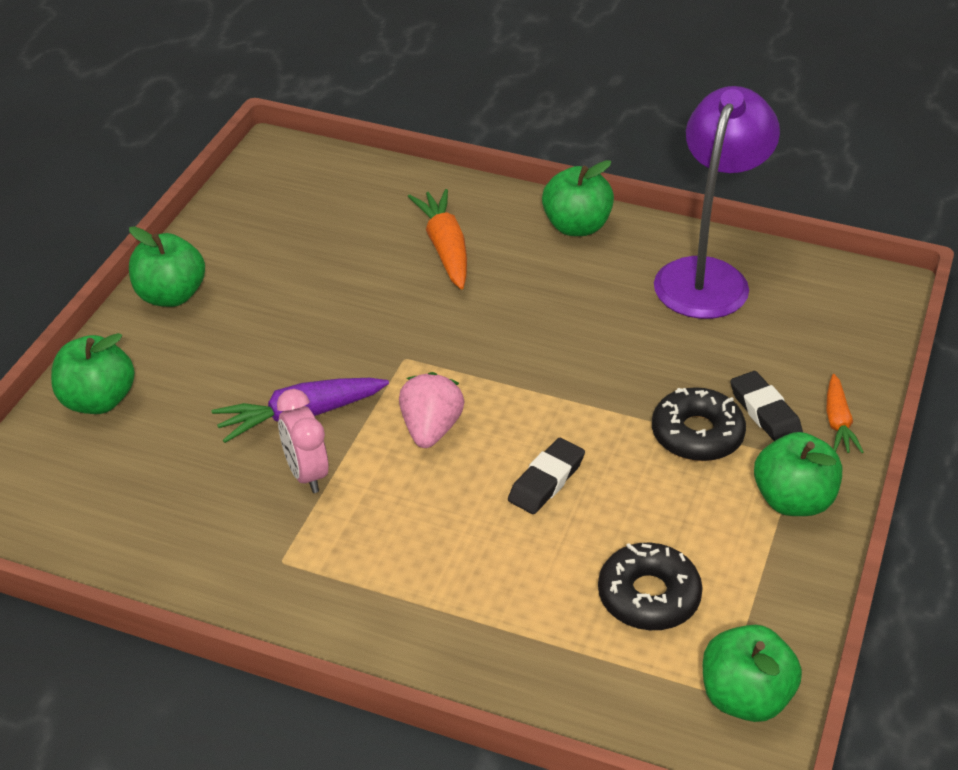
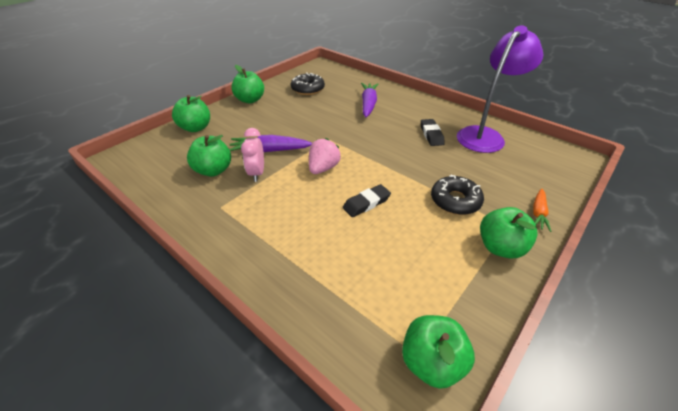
camera: 20 degrees right, 0 degrees up
orange carrot [408,189,467,289] -> purple carrot [361,83,379,117]
green apple [542,160,614,236] -> green apple moved to [187,135,231,177]
black donut [598,543,703,630] -> black donut moved to [291,72,325,95]
black eraser [731,371,803,441] -> black eraser moved to [421,119,445,146]

